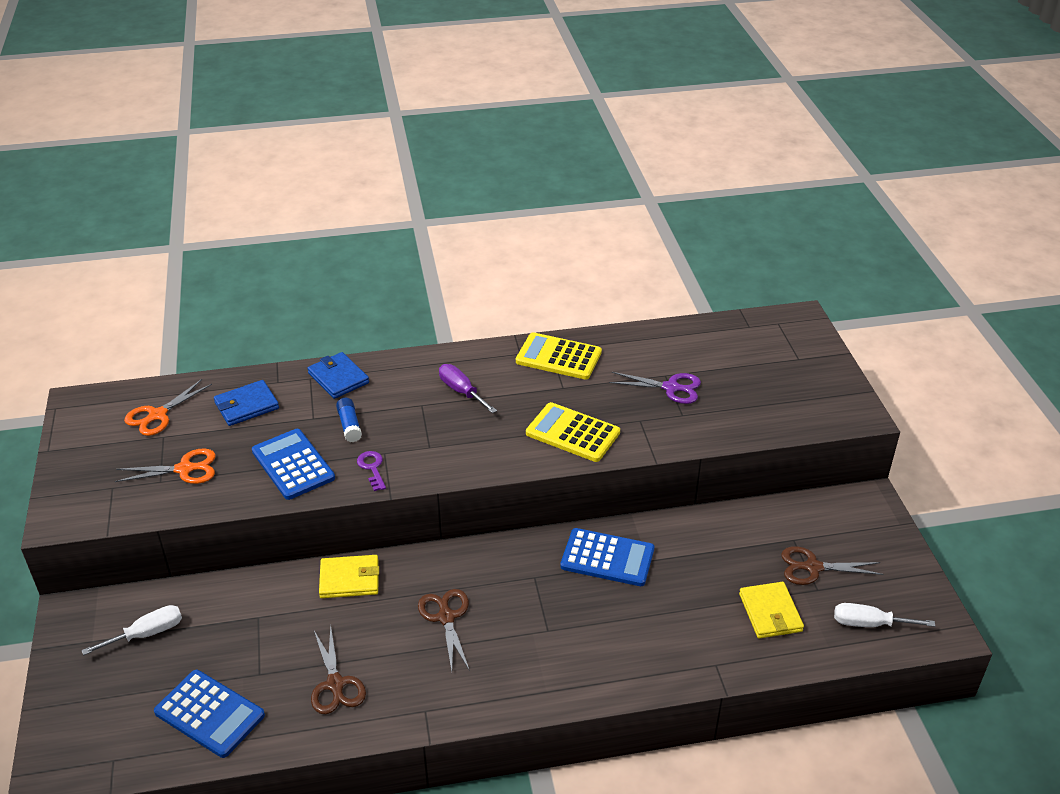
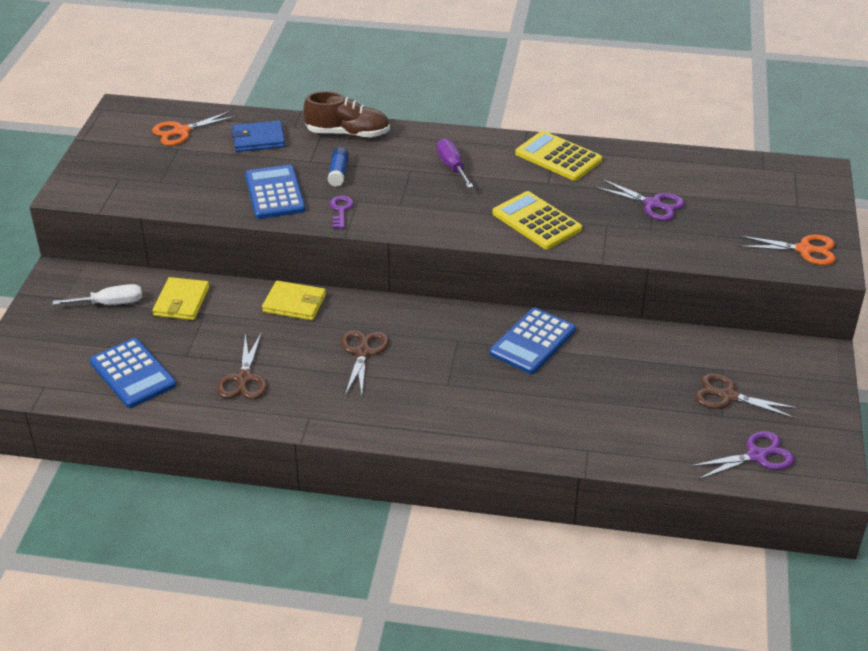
camera: 20 degrees right, 0 degrees up
orange scissors [115,448,216,484] -> orange scissors moved to [739,235,836,265]
blue wallet [307,352,369,399] -> brown shoe [303,91,390,138]
blue calculator [560,528,654,586] -> blue calculator turned 90 degrees clockwise [490,307,576,374]
yellow wallet [739,582,804,639] -> yellow wallet moved to [152,277,209,320]
white screwdriver [834,603,935,627] -> purple scissors [689,431,794,480]

